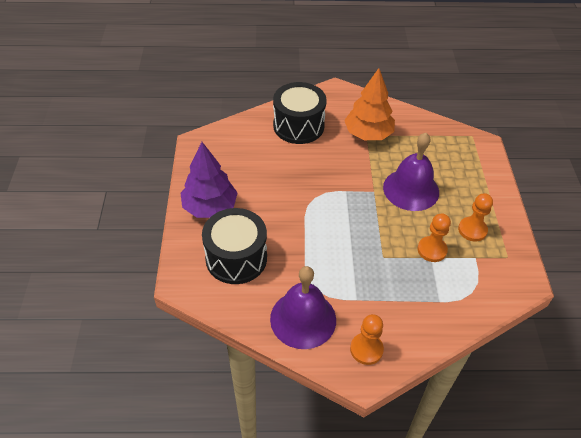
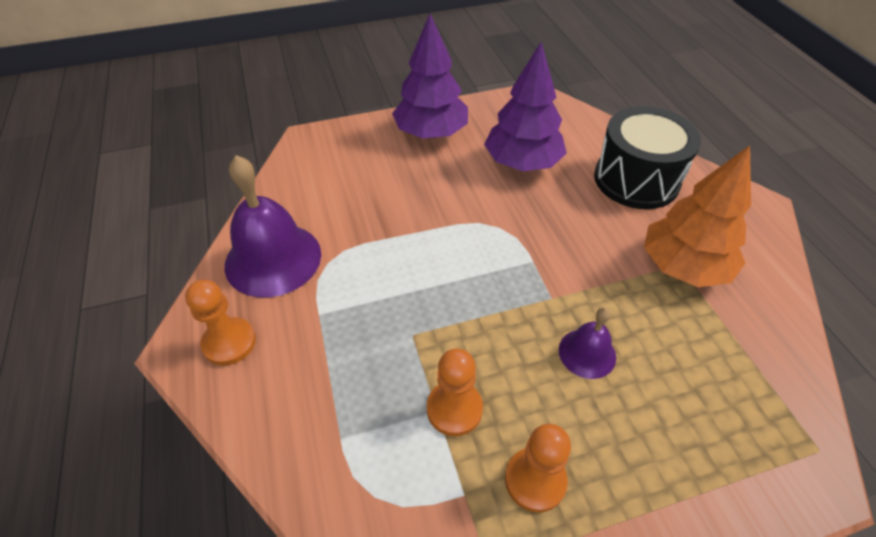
camera: 75 degrees right, 0 degrees up
black drum [202,208,267,284] -> none
purple bell [383,133,439,211] -> purple bell [559,308,616,379], size x0.52
none -> purple tree [484,42,567,171]

